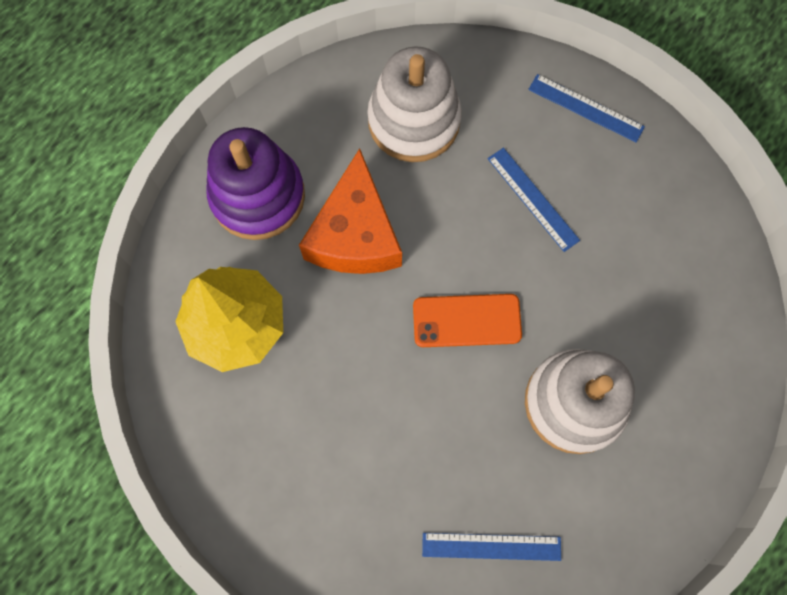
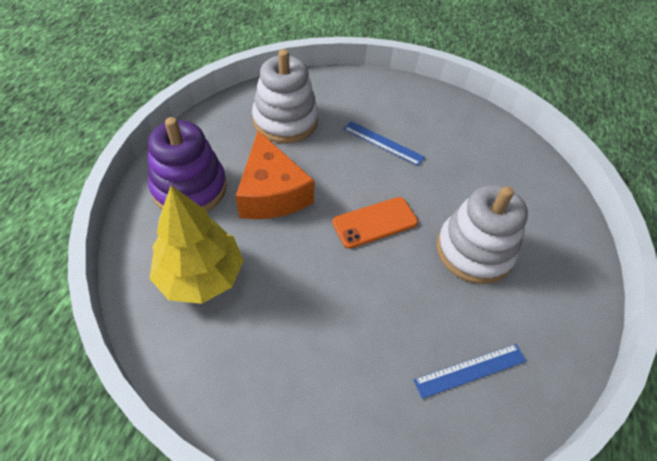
camera: 25 degrees left, 20 degrees down
blue ruler [528,74,645,143] -> none

